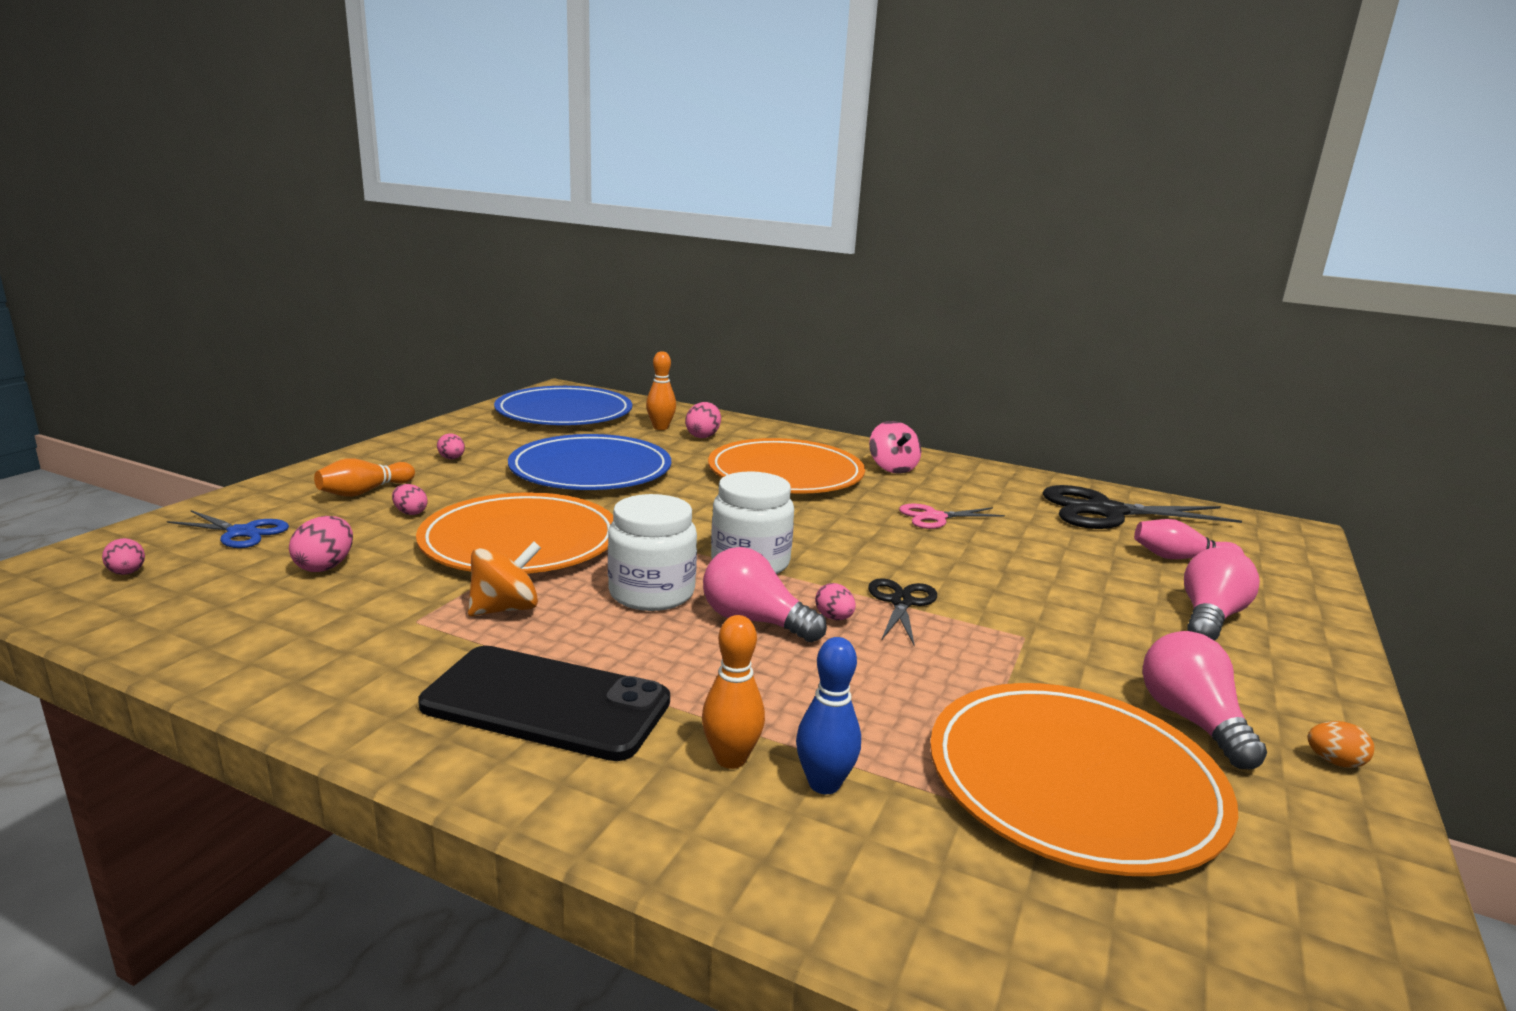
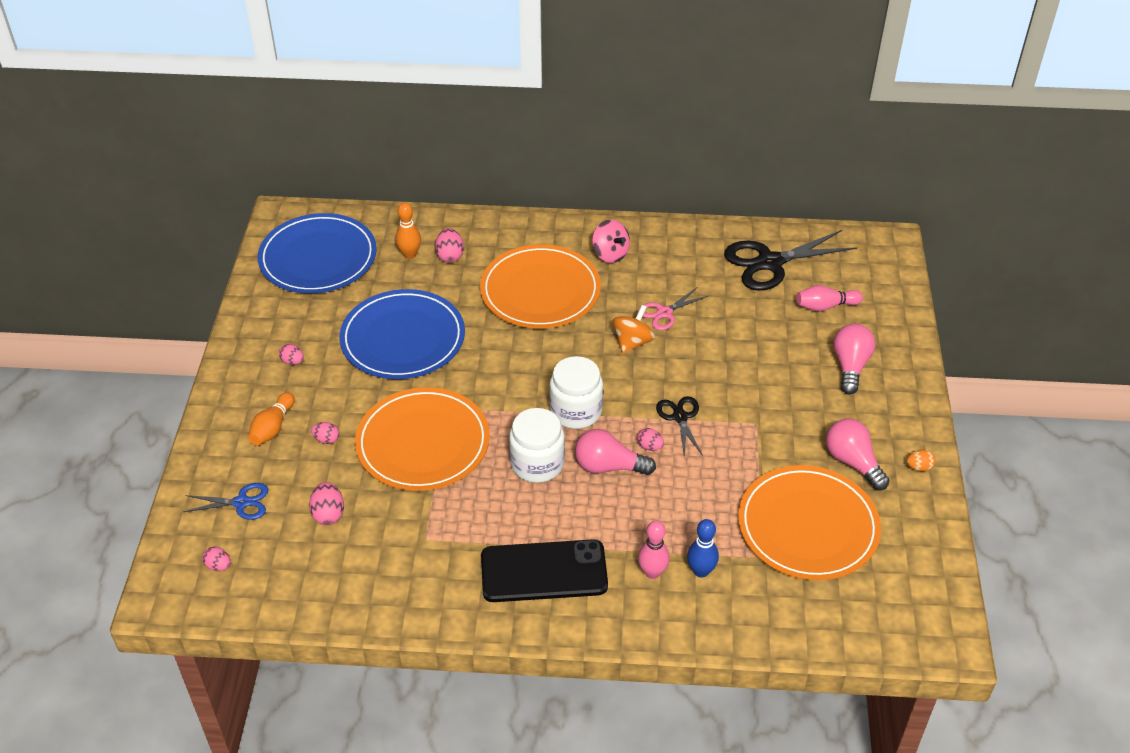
camera: 20 degrees left, 25 degrees up
orange spinning top [468,542,541,616] -> orange spinning top moved to [613,305,655,354]
orange bowling pin [702,615,765,769] -> pink bowling pin [638,521,670,579]

